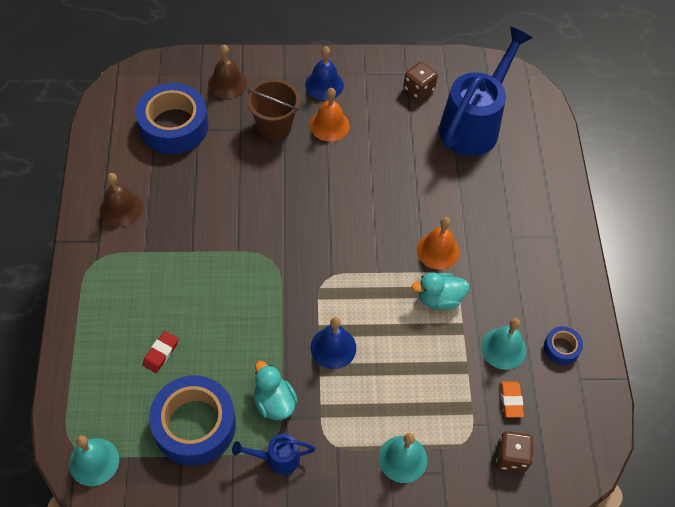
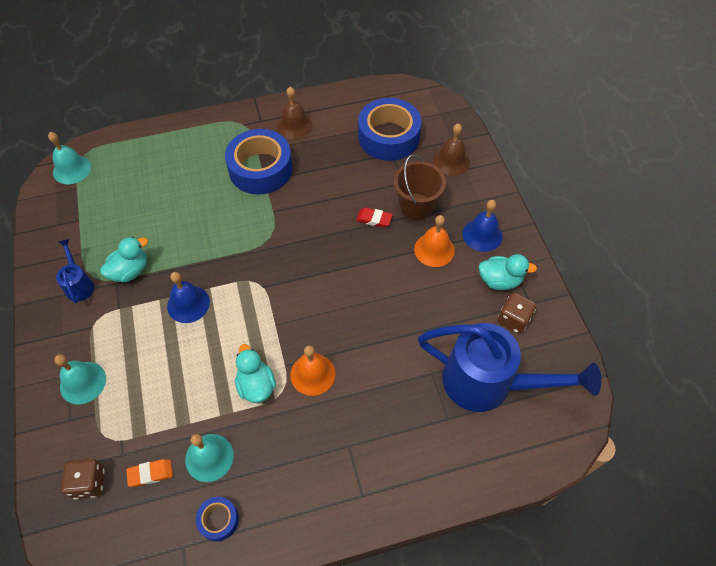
camera: 80 degrees right, 0 degrees up
red eraser [142,331,178,373] -> red eraser moved to [356,207,393,228]
blue tape [149,375,236,466] -> blue tape moved to [225,129,293,194]
none -> turquoise duck [479,254,537,290]

